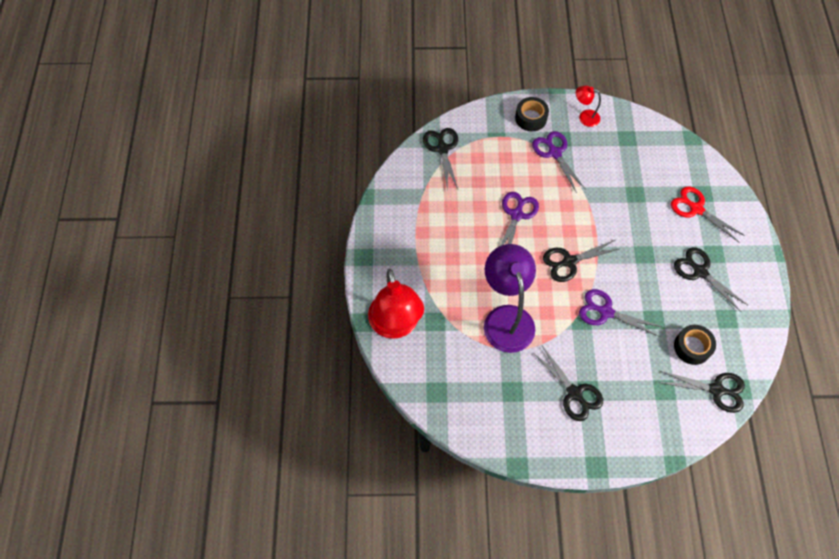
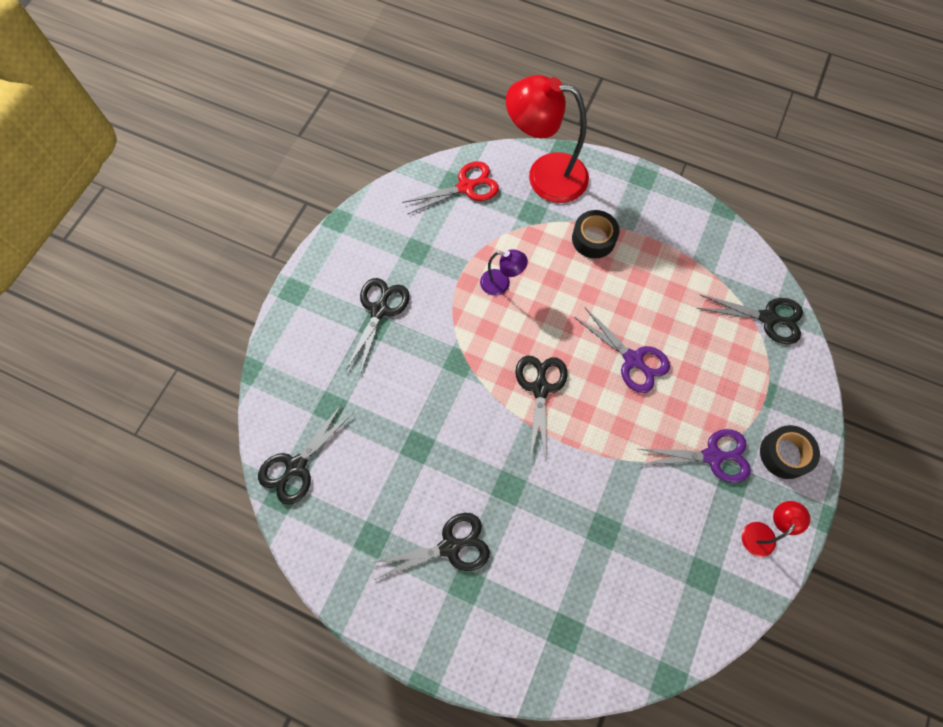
camera: 115 degrees right, 5 degrees up
purple lamp [484,244,536,353] -> purple lamp [480,249,528,296], size x0.47
black scissors [532,346,603,421] -> black scissors turned 120 degrees clockwise [346,278,410,375]
purple scissors [579,289,662,337] -> none
red scissors [671,186,745,243] -> red scissors moved to [402,161,499,215]
black tape [674,325,716,365] -> black tape moved to [572,210,619,258]

